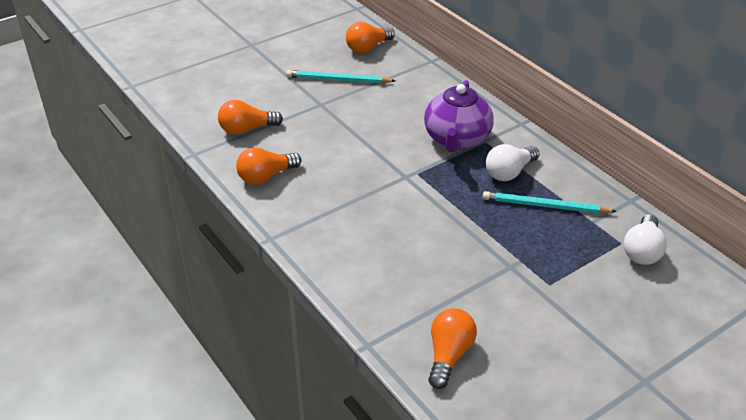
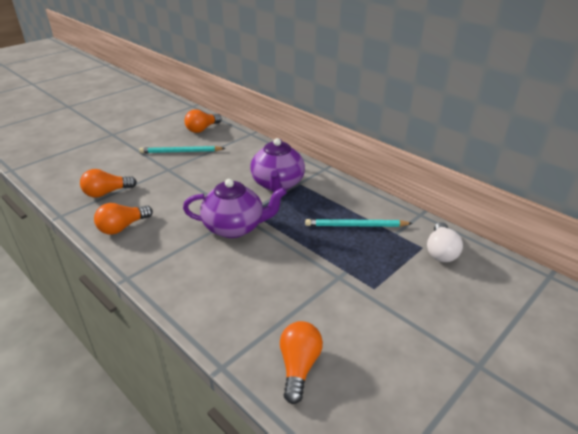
camera: 10 degrees left, 5 degrees down
white light bulb [486,144,540,181] -> none
none -> purple teapot [183,179,287,238]

